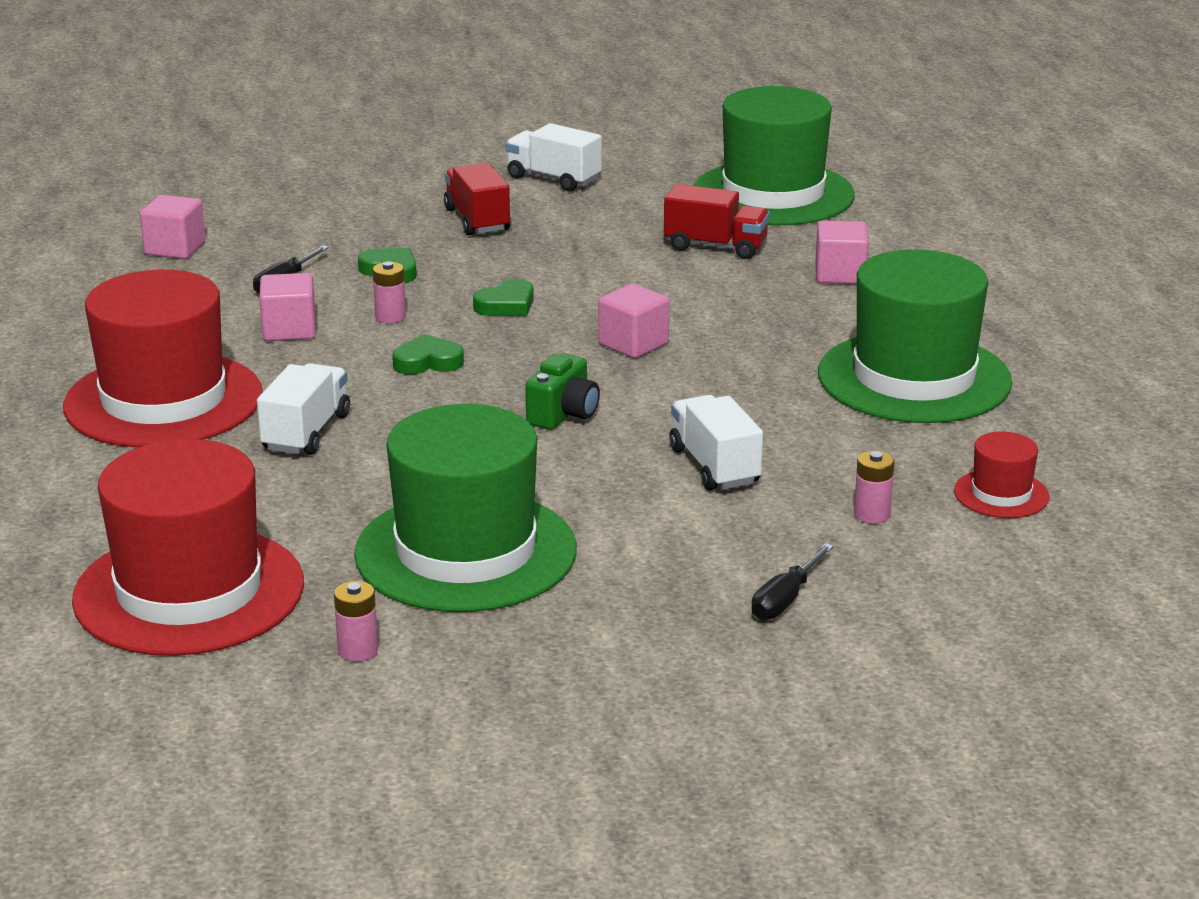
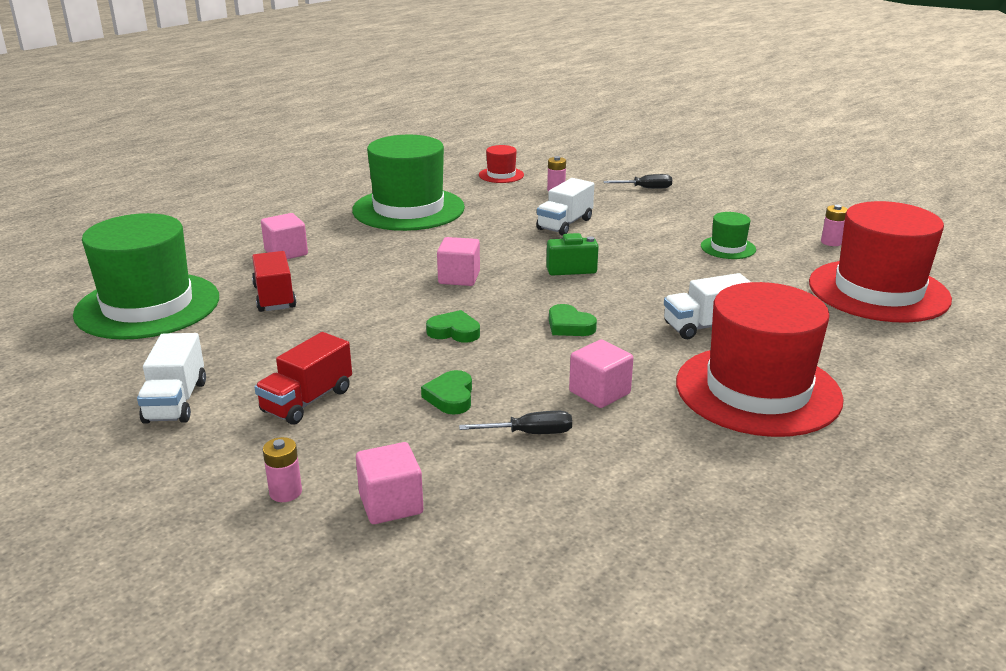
camera: 125 degrees left, 0 degrees up
pink cube [140,195,206,259] -> pink cube moved to [356,442,423,524]
green hat [354,404,577,612] -> green hat [701,212,756,259], size x0.44
pink battery [373,261,406,323] -> pink battery moved to [263,437,302,502]

